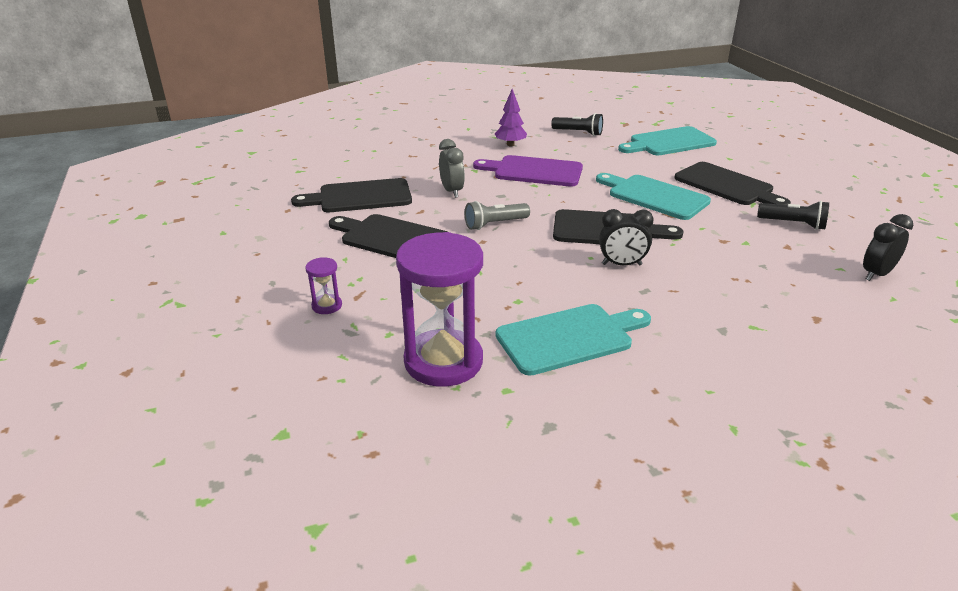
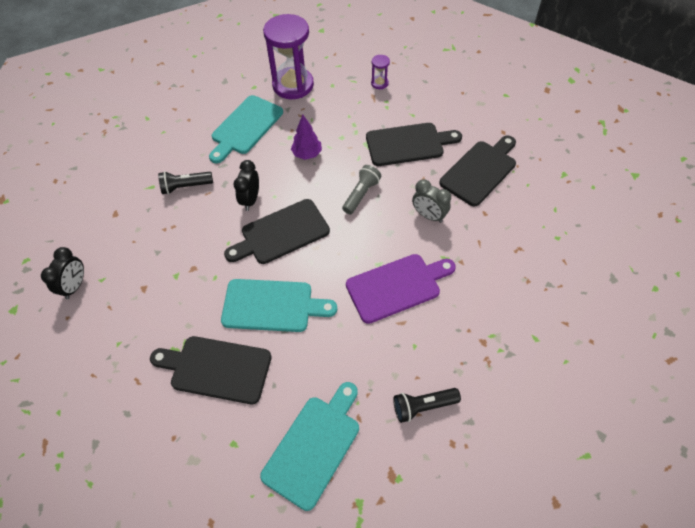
camera: 145 degrees right, 25 degrees up
purple tree [495,89,527,146] -> purple tree moved to [291,114,322,160]
black clock [599,209,653,265] -> black clock turned 45 degrees counterclockwise [234,160,259,211]
black flashlight [757,201,829,230] -> black flashlight moved to [158,171,213,194]

